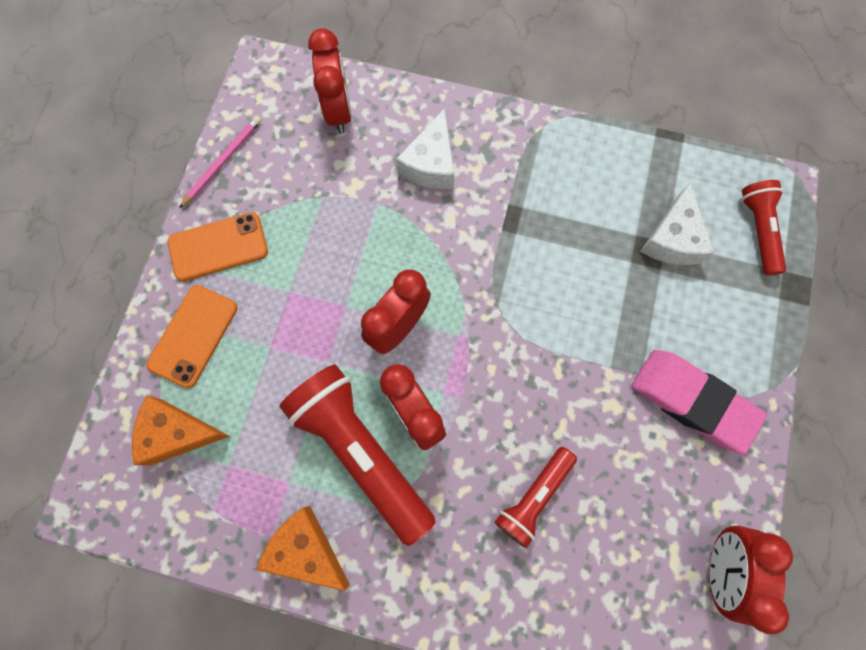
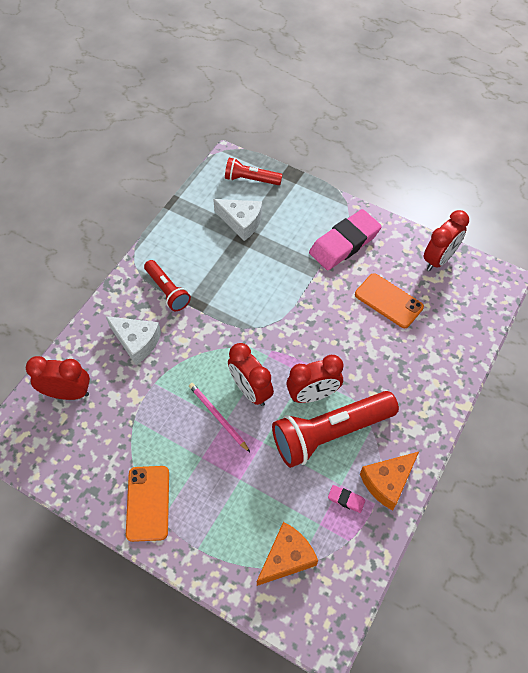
camera: 75 degrees left, 15 degrees down
orange cheese [132,395,230,466] -> orange cheese turned 150 degrees counterclockwise [257,522,318,586]
orange phone [146,285,237,388] -> orange phone moved to [355,273,424,328]
pink pencil [179,116,261,208] -> pink pencil moved to [189,383,250,452]
red flashlight [495,447,577,548] -> red flashlight moved to [144,260,191,311]
red clock [709,526,793,635] -> red clock turned 75 degrees counterclockwise [424,210,469,271]
none -> pink eraser [328,485,365,513]

